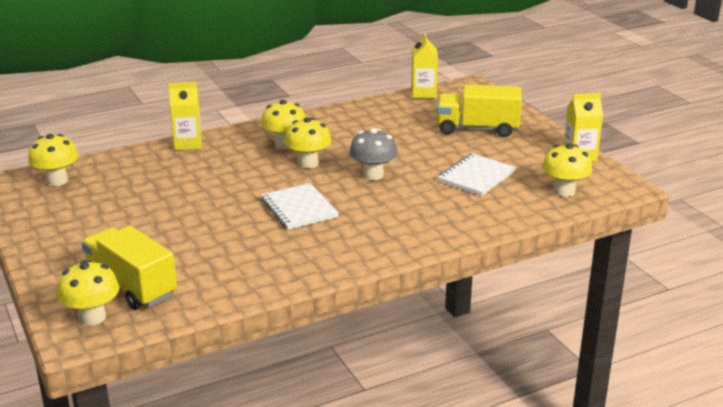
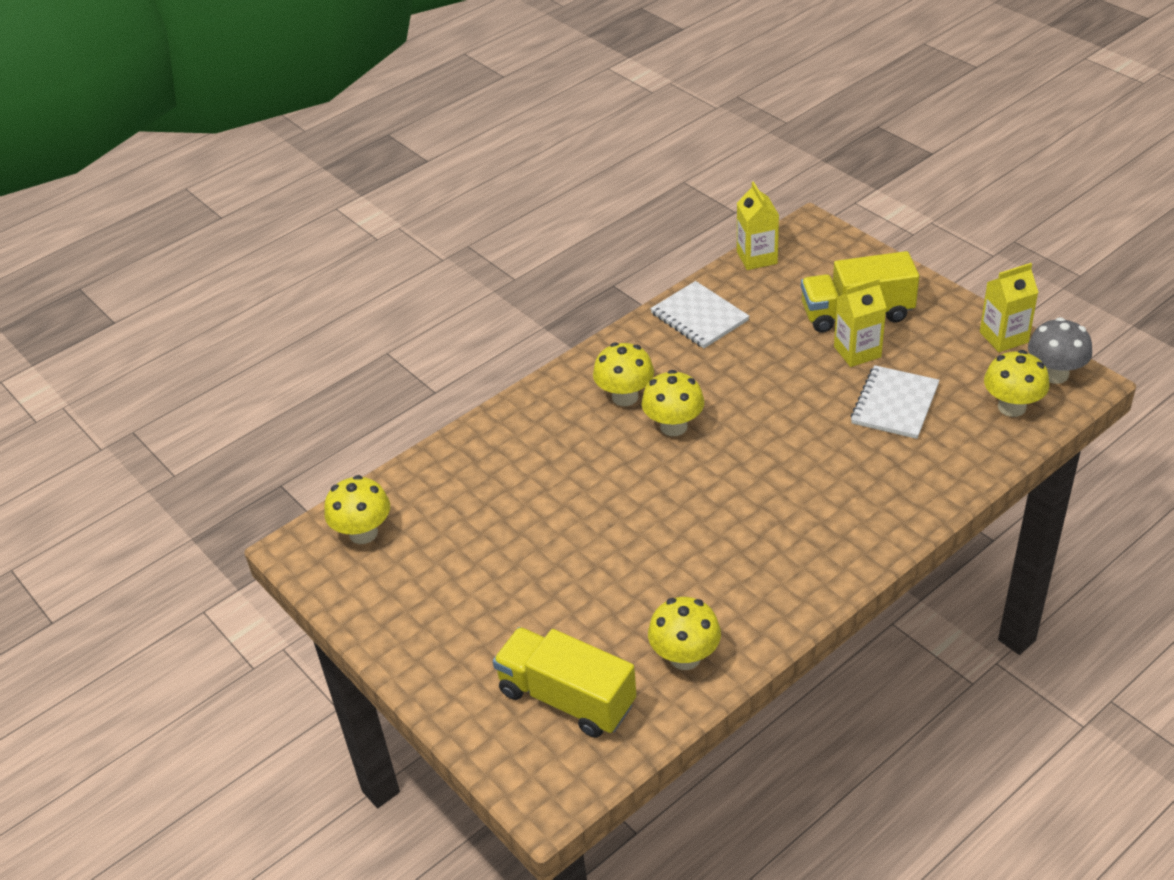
camera: 10 degrees left, 15 degrees up
yellow mushroom [57,260,119,326] -> yellow mushroom moved to [648,597,721,670]
yellow carton [169,82,202,150] -> yellow carton moved to [834,278,887,367]
white notebook [261,183,339,230] -> white notebook moved to [650,281,749,348]
grey mushroom [349,128,398,180] -> grey mushroom moved to [1028,317,1092,384]

